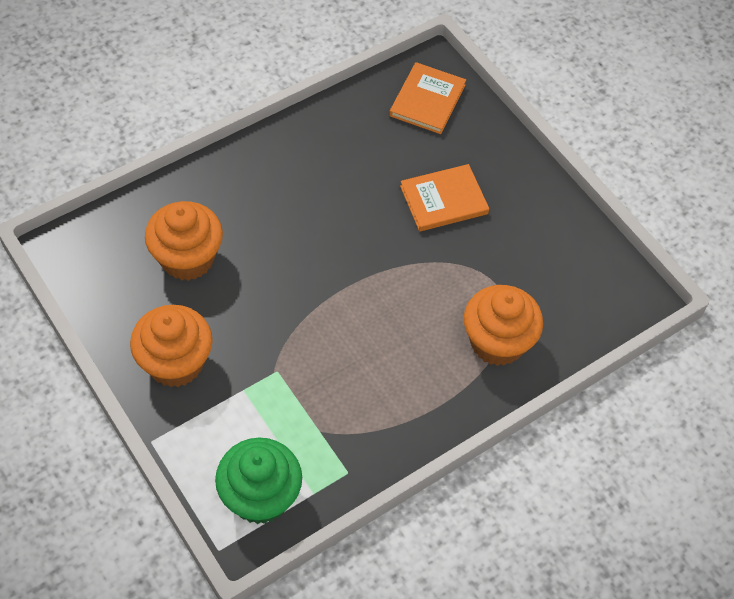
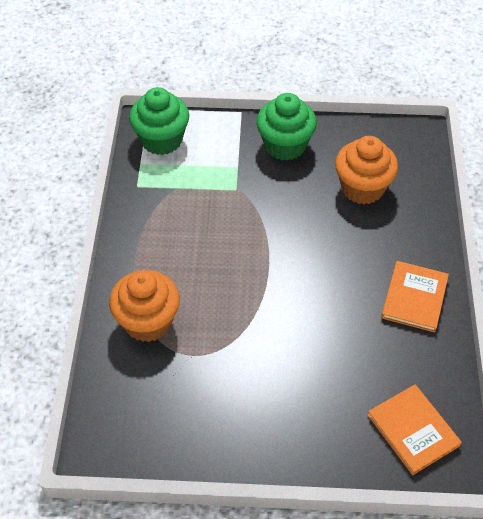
camera: 130 degrees right, 5 degrees down
orange cupcake [130,305,213,387] -> green cupcake [256,93,317,161]
orange book [400,164,489,232] -> orange book moved to [381,261,449,333]

